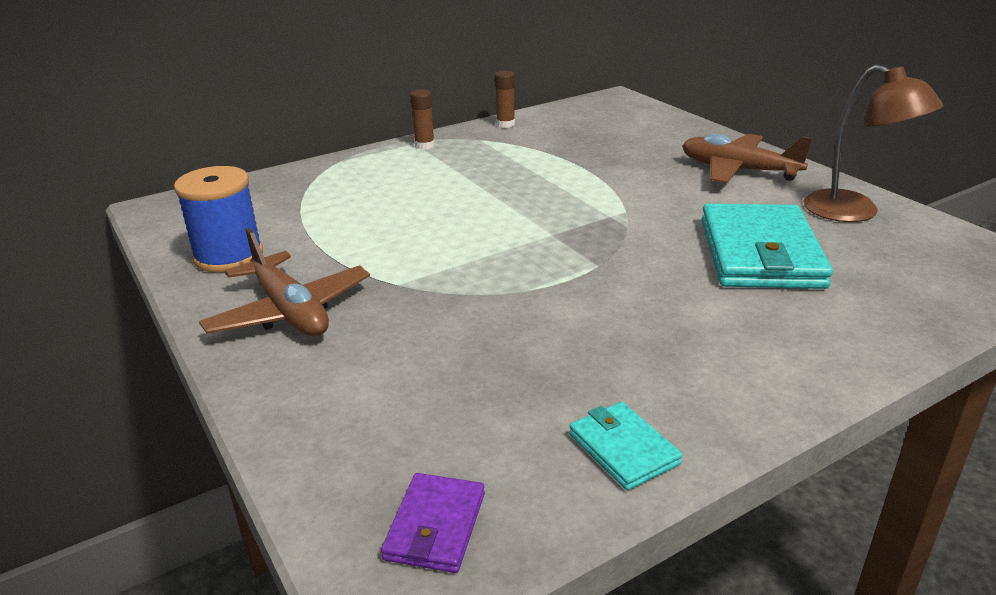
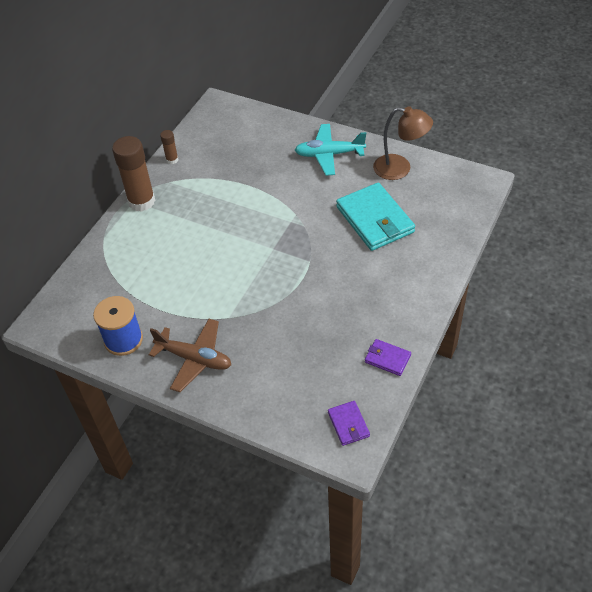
camera: 30 degrees left, 20 degrees up
brown glue stick [410,89,435,150] -> brown glue stick [112,136,156,212], size x2.10
turquoise wallet [569,402,683,490] -> purple wallet [365,339,411,376]
brown plane [682,134,812,183] -> turquoise plane [295,124,366,176]

